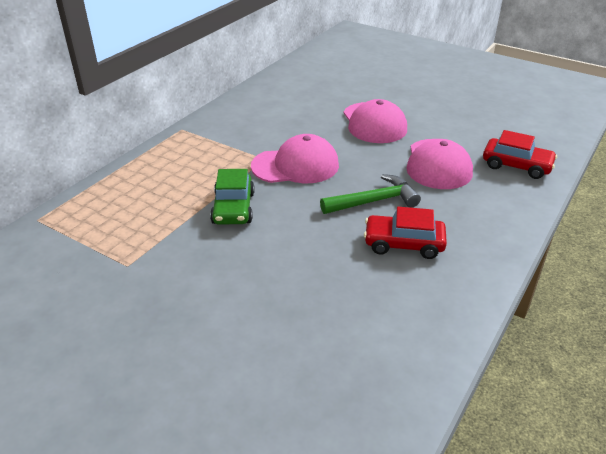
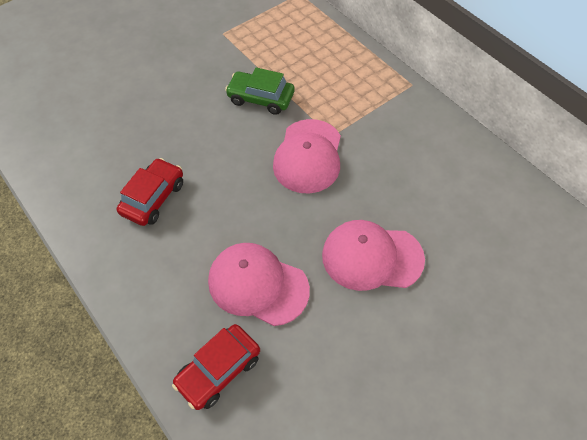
camera: 110 degrees right, 20 degrees up
green hammer [320,174,421,214] -> none

